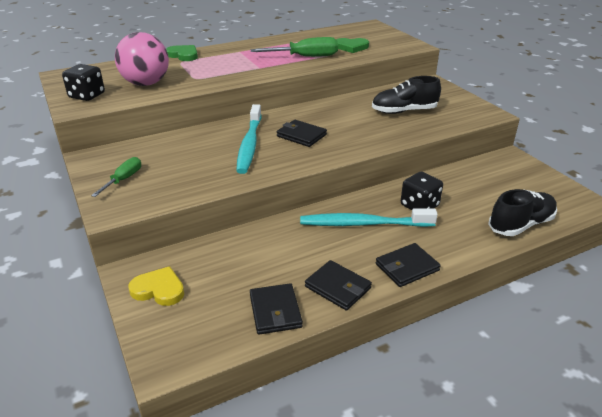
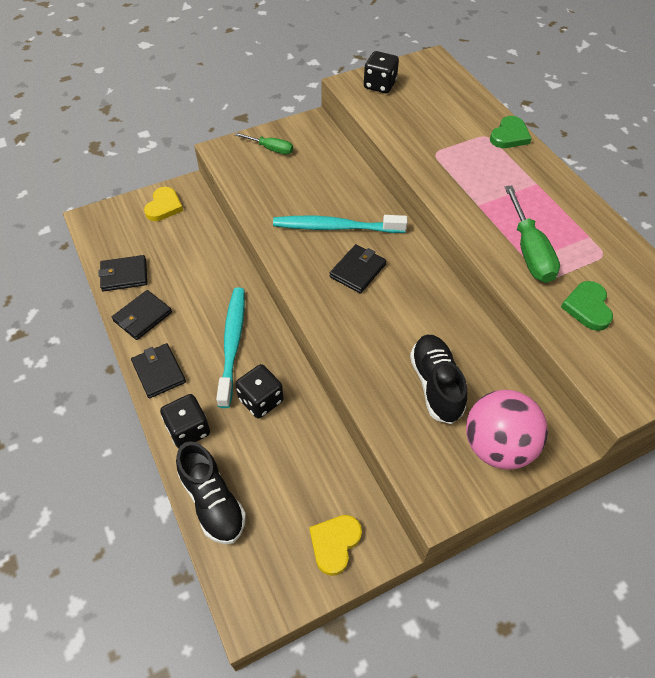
camera: 90 degrees right, 20 degrees up
pink ball [115,32,169,86] -> pink ball moved to [466,390,548,470]
none -> black dice [160,394,210,448]
none -> yellow heart [309,515,362,576]

